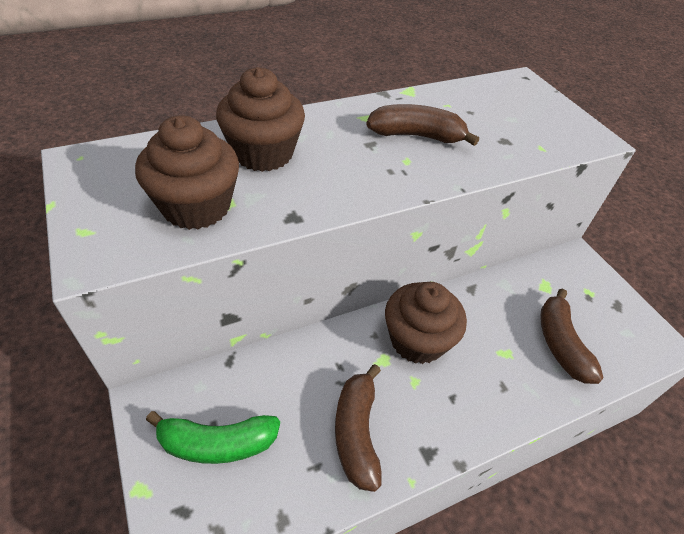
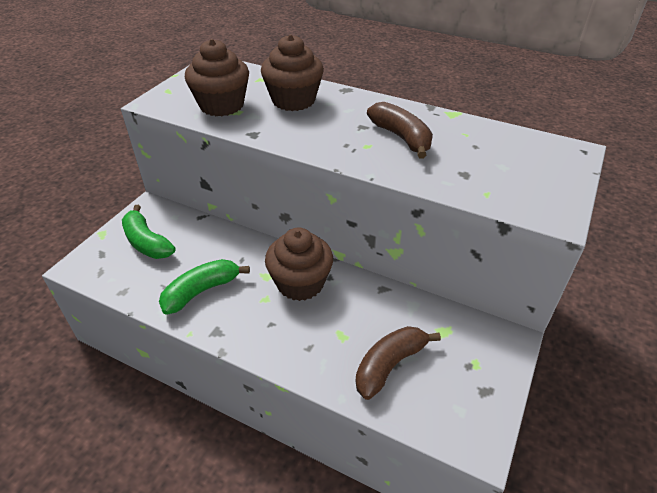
camera: 55 degrees right, 5 degrees down
brown banana [335,364,381,492] -> green banana [159,259,250,314]

